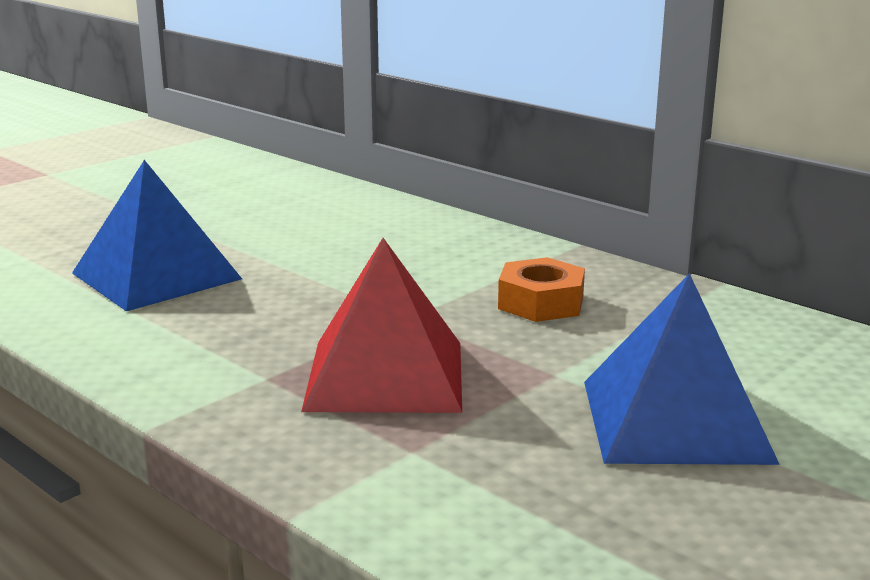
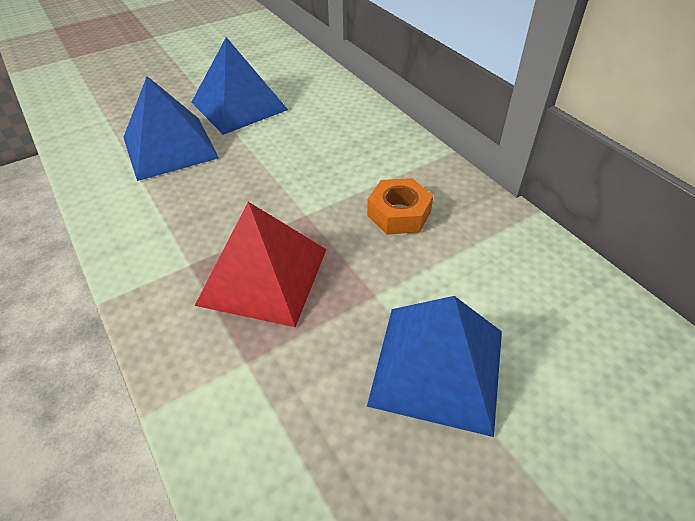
camera: 15 degrees right, 25 degrees up
none -> blue pyramid [191,37,288,135]

